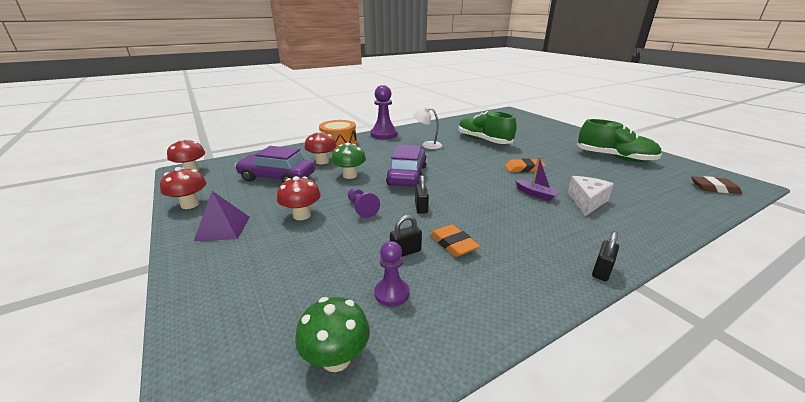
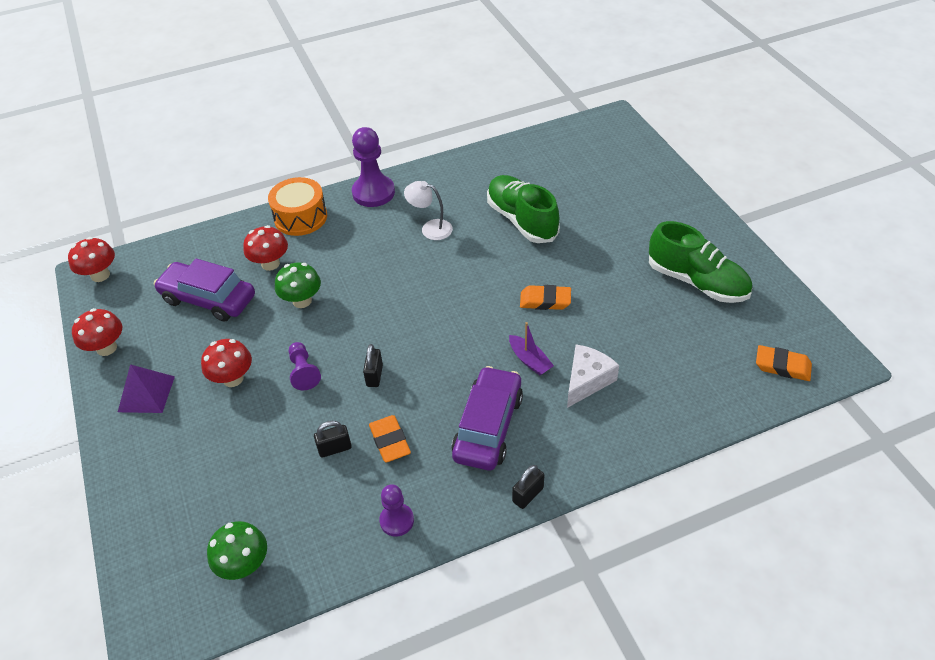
camera: 10 degrees right, 20 degrees up
purple pawn [374,241,409,307] -> purple pawn moved to [379,484,414,537]
purple car [386,145,427,187] -> purple car moved to [451,366,523,470]
brown eraser [691,176,742,194] -> orange eraser [756,345,812,381]

